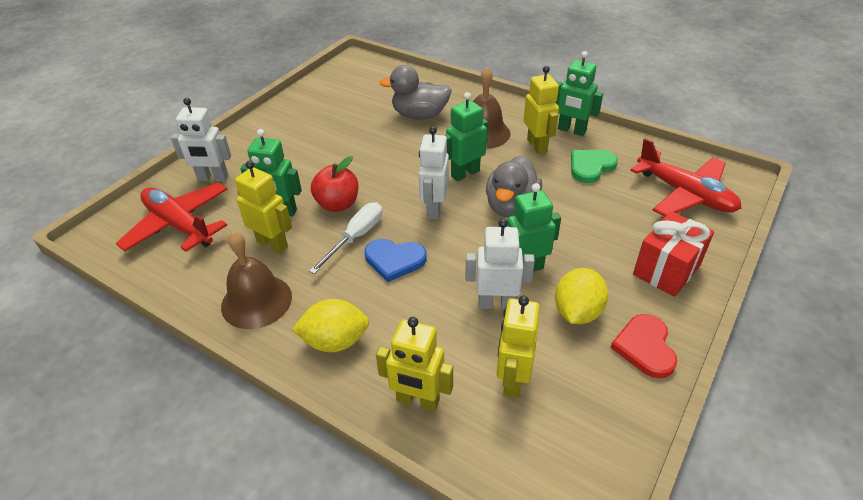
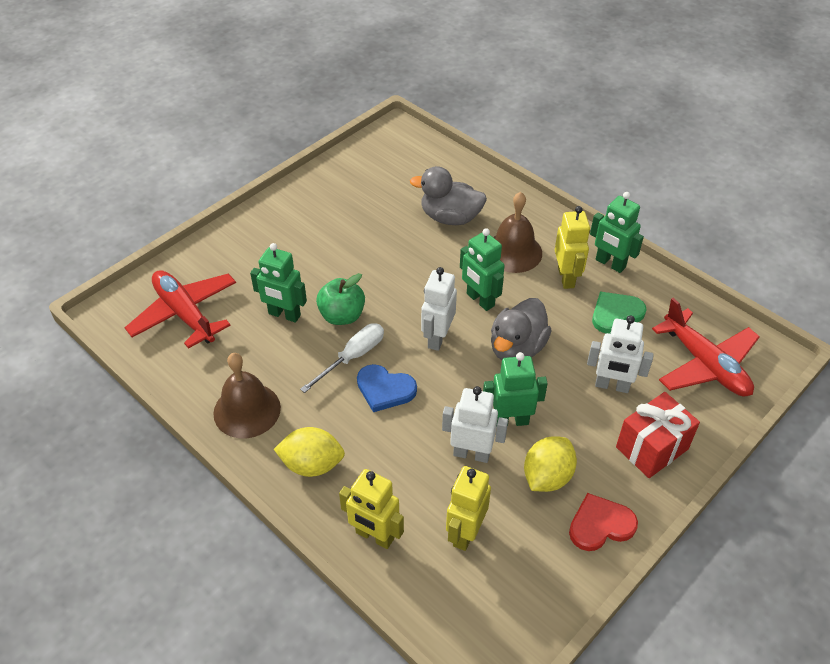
camera: 10 degrees right, 5 degrees up
white robot [171,98,231,182] -> white robot moved to [587,315,654,393]
yellow robot [235,161,292,253] -> none
red apple [311,156,358,212] -> green apple [316,273,365,325]
green robot [444,92,488,181] -> green robot turned 105 degrees counterclockwise [460,228,505,311]
red heart [610,314,677,378] -> red heart turned 60 degrees clockwise [569,493,638,551]

